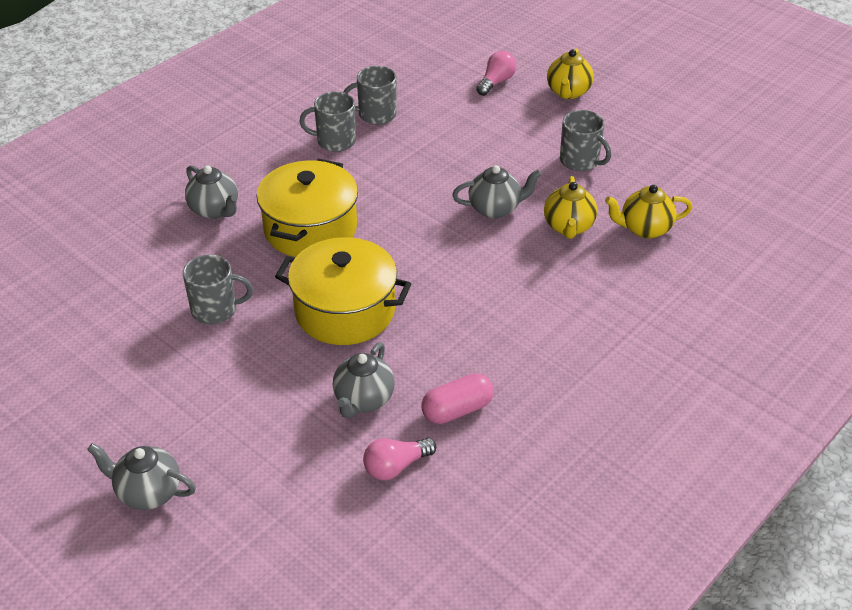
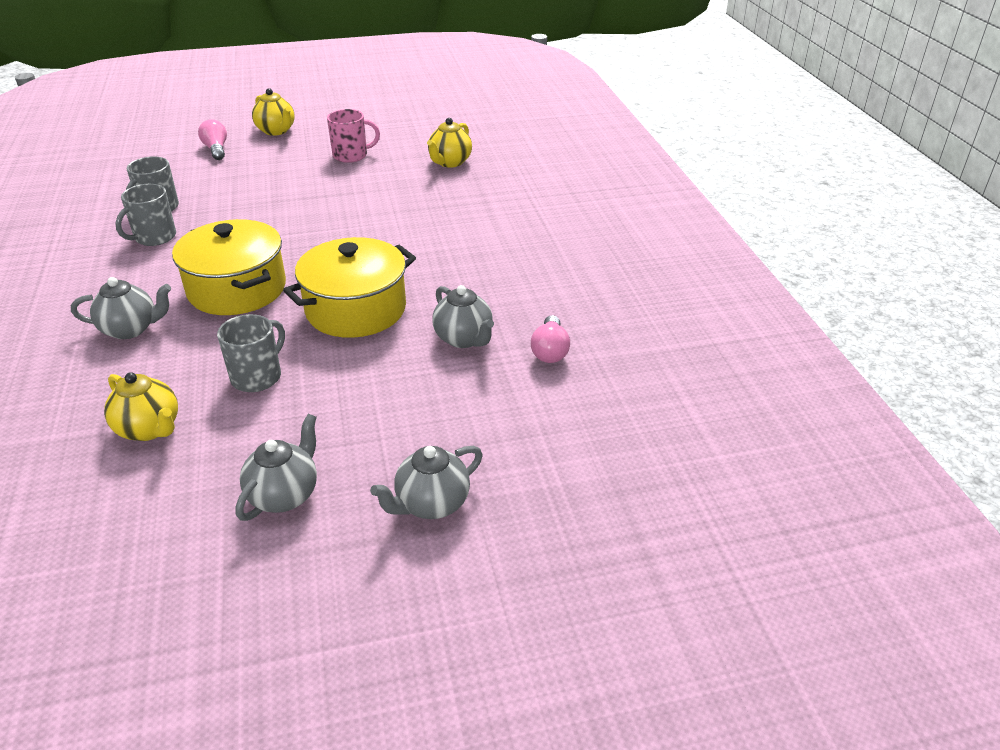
camera: 55 degrees left, 5 degrees down
pink capsule [422,373,494,424] -> none
grey teapot [452,165,542,219] -> grey teapot moved to [236,414,317,521]
yellow teapot [544,176,597,239] -> yellow teapot moved to [104,372,178,441]
grey mug [560,110,611,171] -> pink mug [327,109,380,163]

